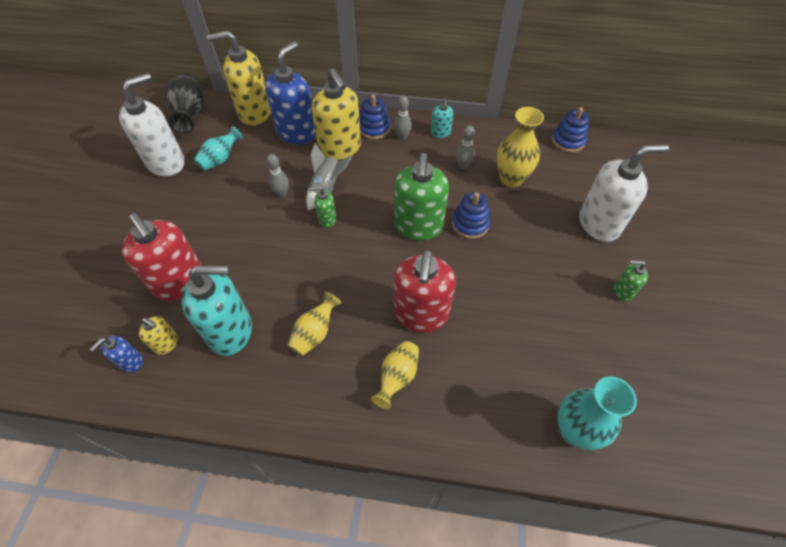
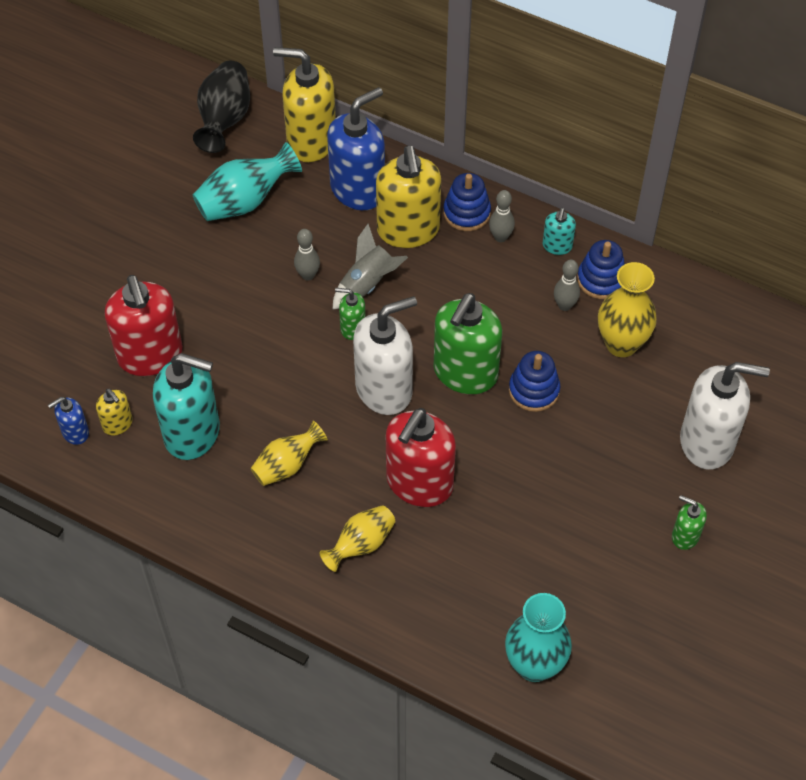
camera: 20 degrees right, 0 degrees up
white soap dispenser [119,73,185,177] -> white soap dispenser moved to [353,296,417,415]
turquoise vase [194,126,243,171] -> turquoise vase [193,142,302,221], size x1.52
blue stacking toy [552,107,589,153] -> blue stacking toy moved to [577,240,625,299]

